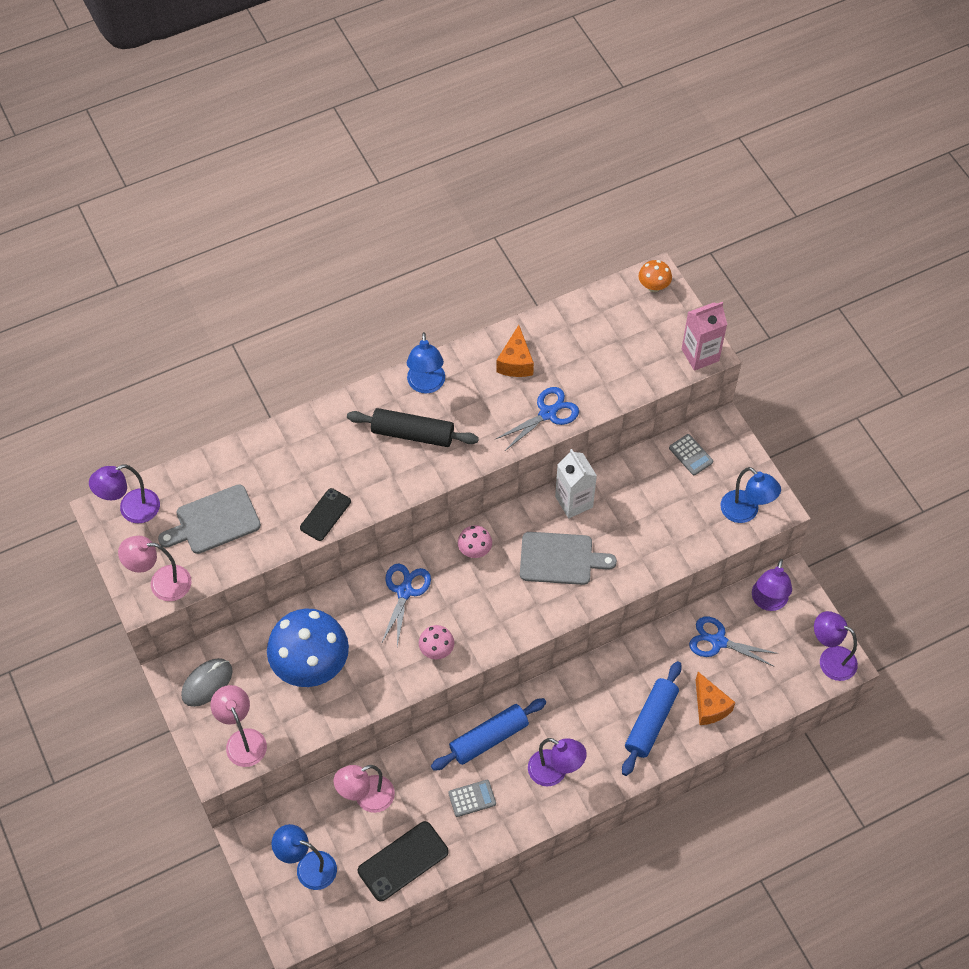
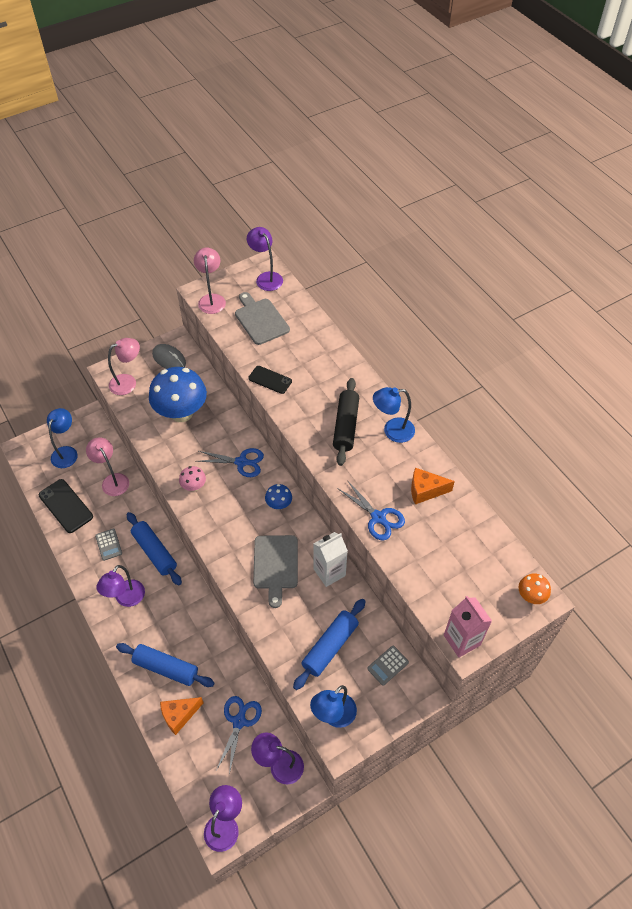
camera: 85 degrees right, 5 degrees down
pink mushroom [458,525,492,558] -> blue mushroom [265,484,292,510]
none -> blue rolling pin [293,599,366,690]

